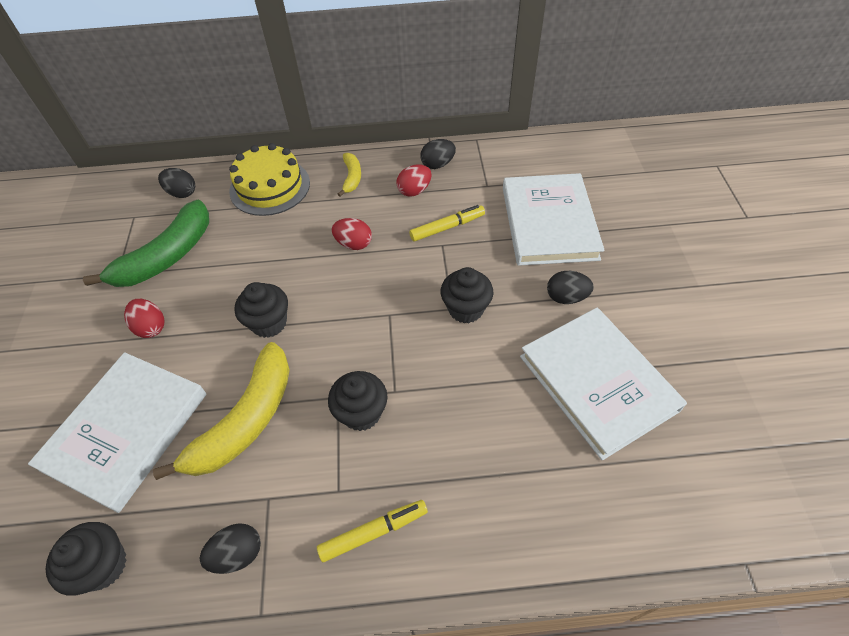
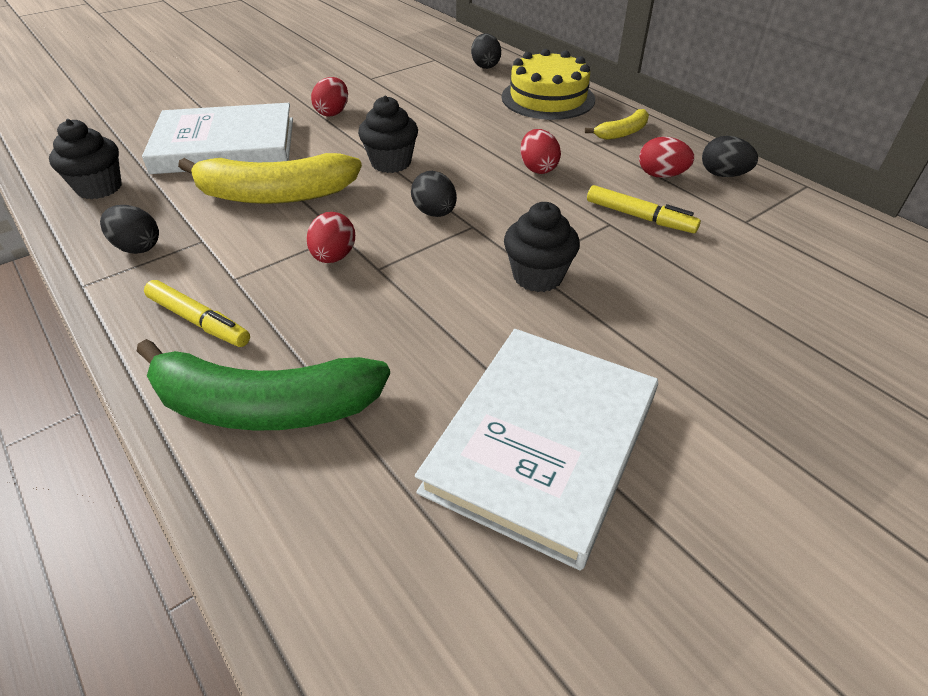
camera: 55 degrees right, 10 degrees down
green banana [83,200,209,287] -> green banana moved to [137,339,390,431]
black cupcake [328,371,388,431] -> red egg [306,212,355,263]
white book [503,173,605,266] -> none
black egg [547,271,594,304] -> black egg moved to [411,171,457,217]

